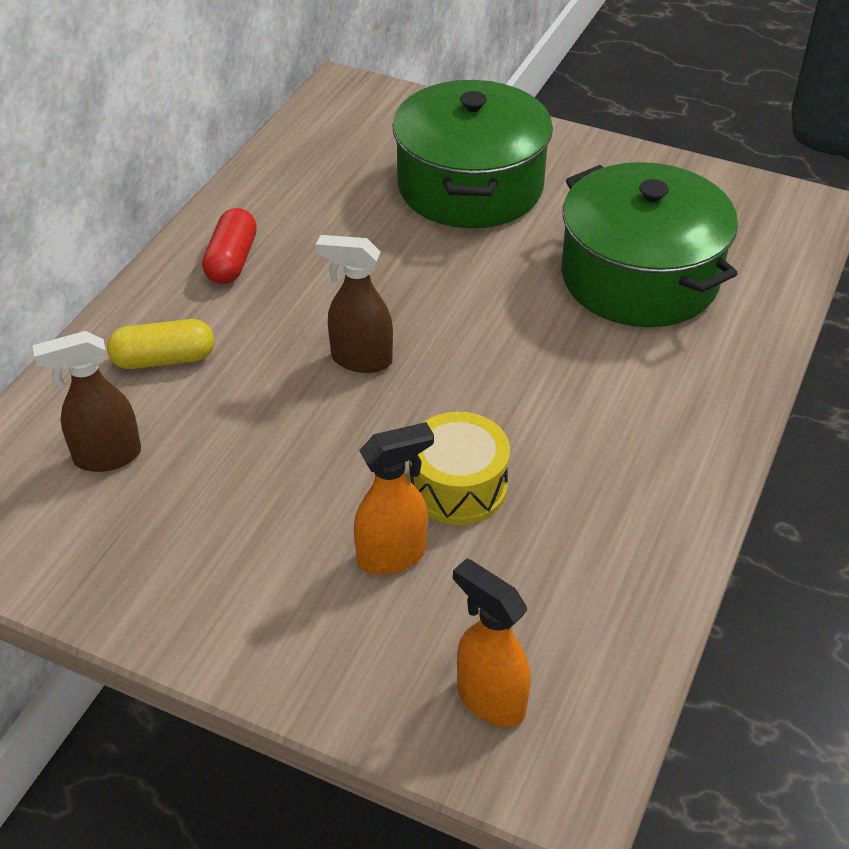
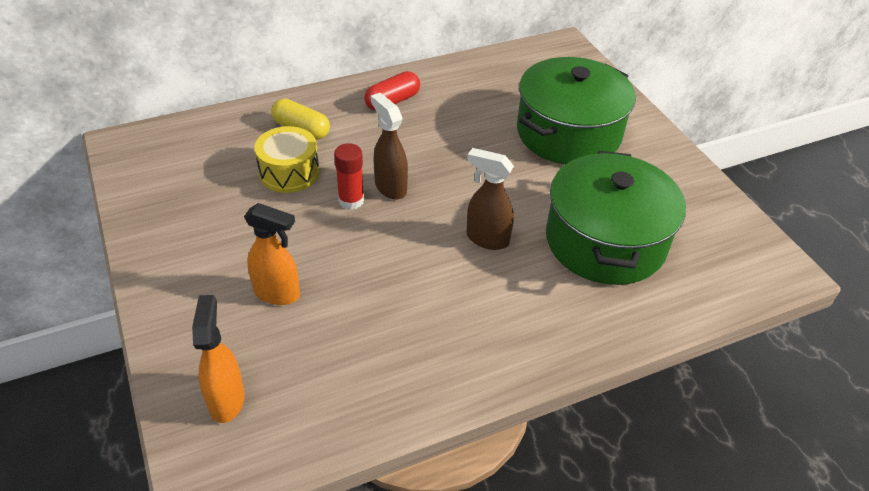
camera: 40 degrees right, 0 degrees up
brown spray bottle [33,331,141,472] -> brown spray bottle moved to [467,148,514,250]
yellow drum [409,412,510,525] -> yellow drum moved to [255,126,320,193]
none -> red glue stick [334,143,364,210]

